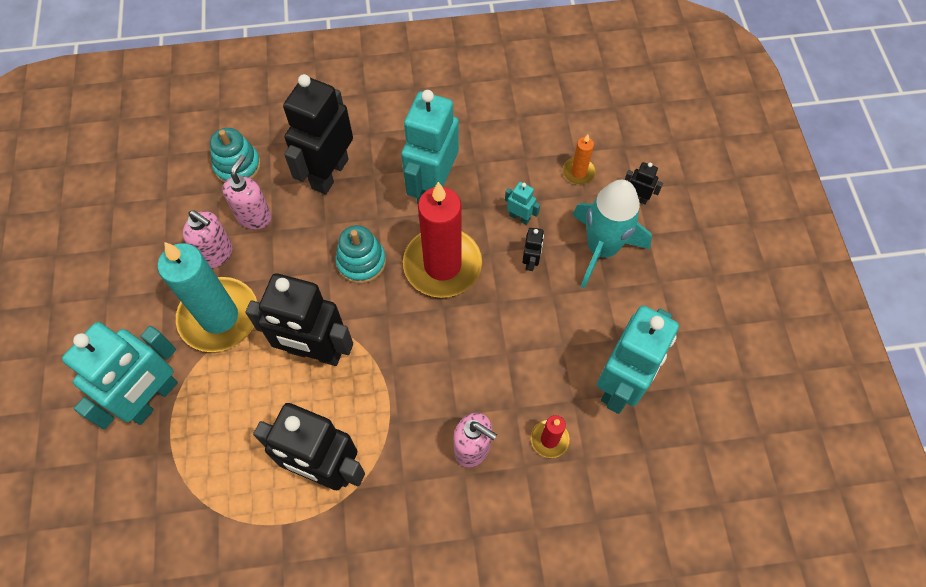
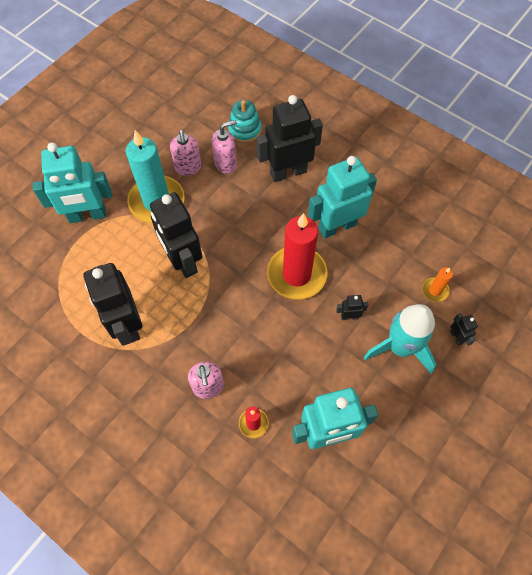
camera: 45 degrees right, 0 degrees up
turquoise stacking toy [335,225,386,284] -> none
turquoise robot [505,182,540,225] -> none
black robot [522,228,544,271] -> black robot turned 150 degrees counterclockwise [336,295,368,320]

